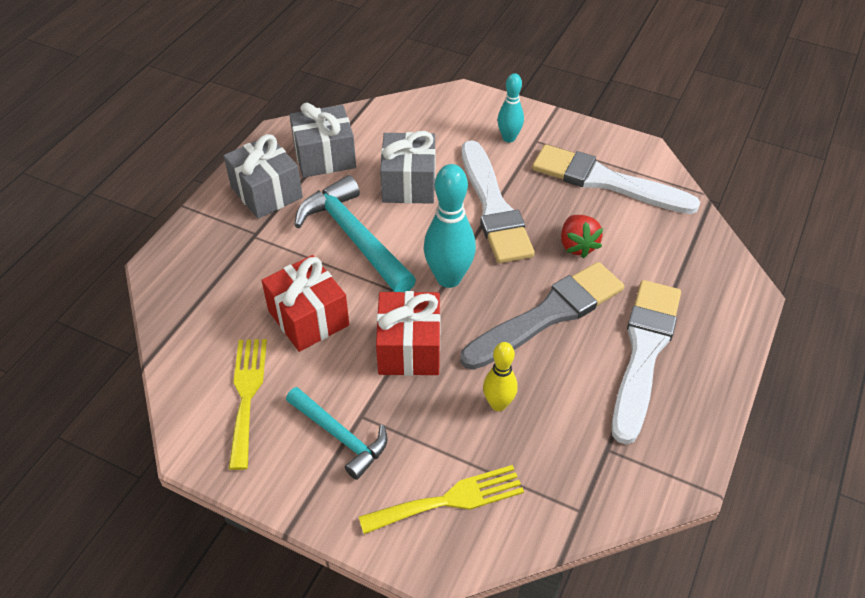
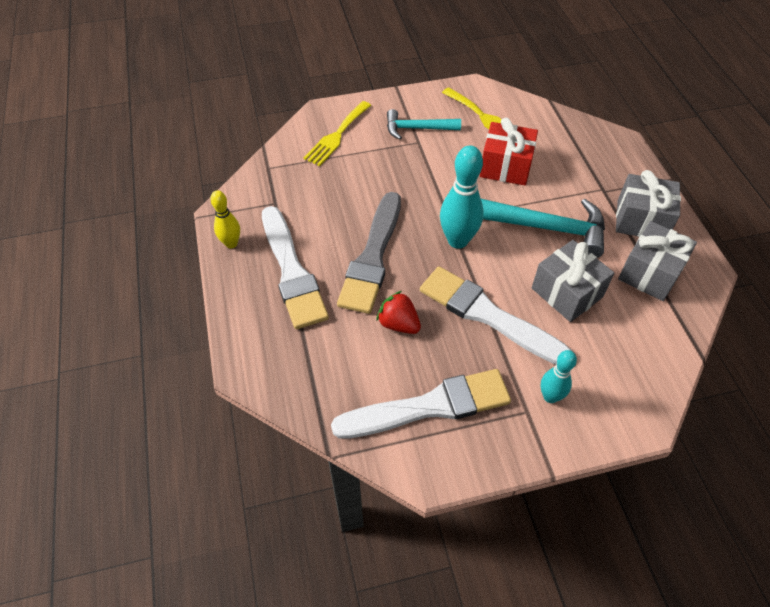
camera: 140 degrees right, 5 degrees up
red gift [376,291,441,376] -> none
yellow bowling pin [483,342,518,411] -> yellow bowling pin moved to [210,190,240,248]

